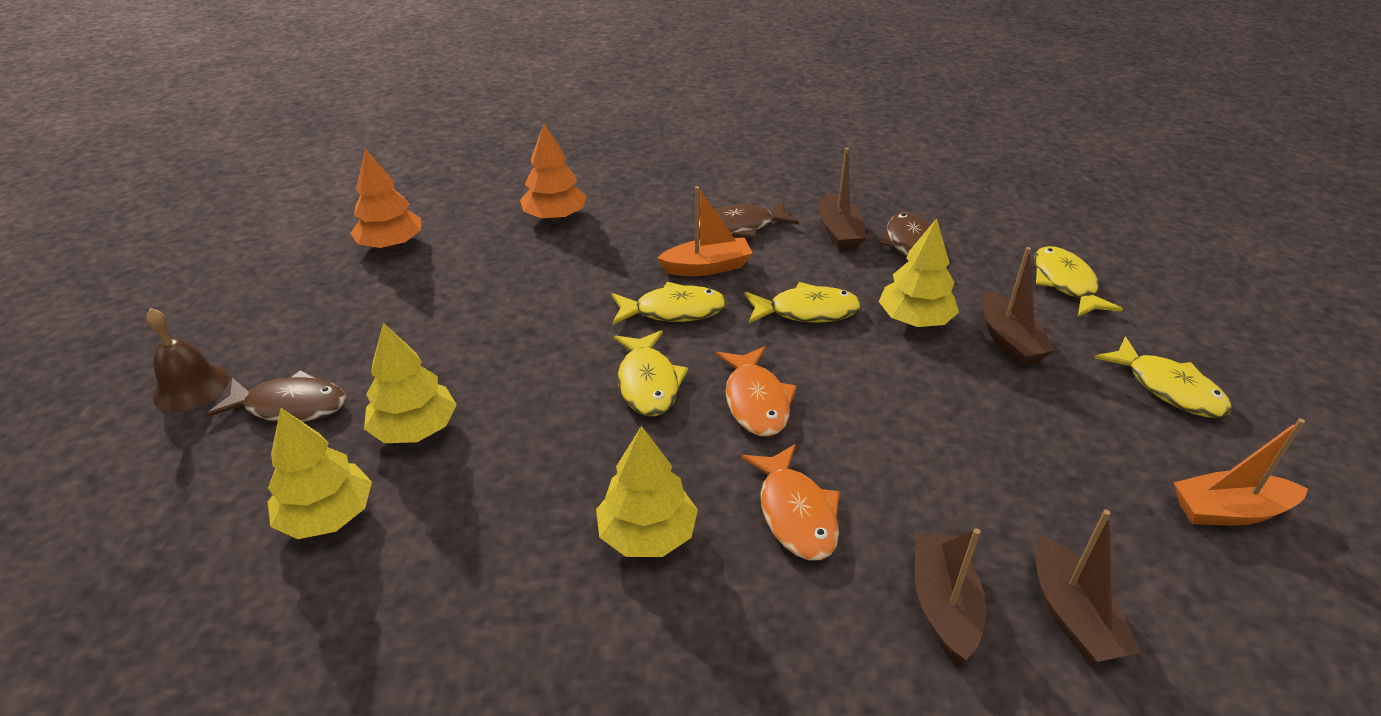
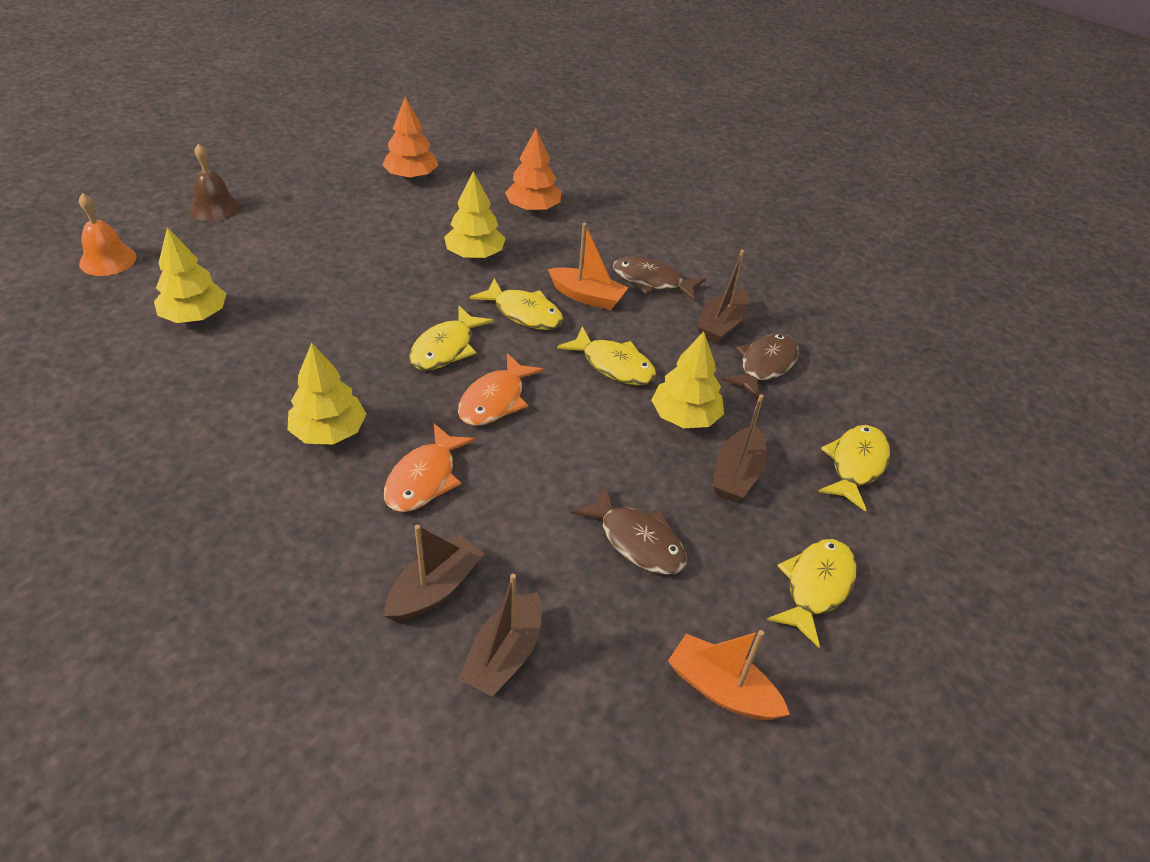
camera: 35 degrees right, 5 degrees up
brown fish [206,370,346,422] -> brown fish moved to [571,485,687,575]
yellow tree [364,323,457,443] -> yellow tree moved to [444,171,506,259]
yellow fish [1095,336,1232,418] -> yellow fish turned 150 degrees counterclockwise [767,539,857,648]
none -> orange bell [79,193,137,276]

